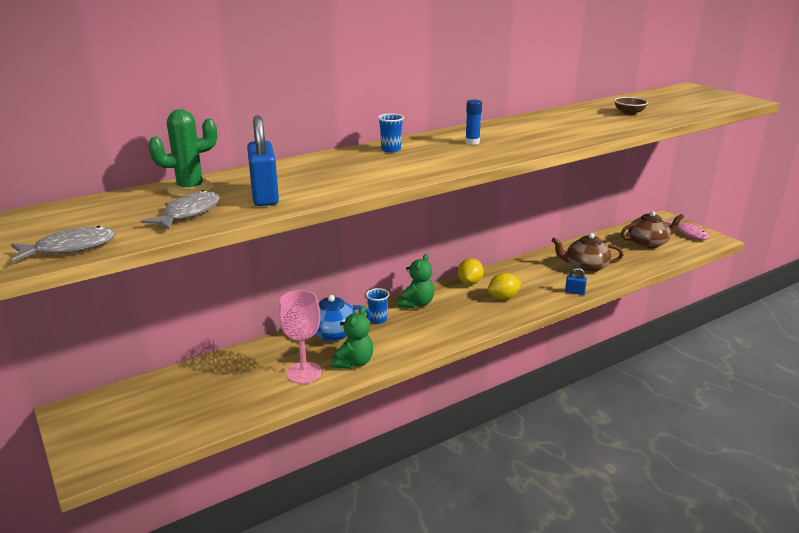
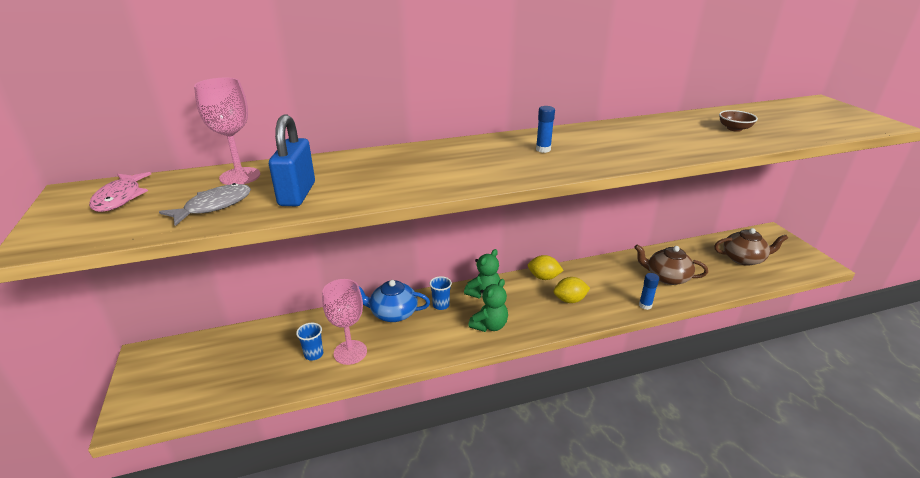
camera: 15 degrees right, 5 degrees up
grey fish [11,226,116,263] -> none
green cactus [148,109,217,197] -> pink goblet [194,78,260,185]
green teddy bear [331,306,373,369] -> green teddy bear moved to [468,279,508,332]
blue cup [378,114,404,152] -> blue cup moved to [296,323,323,360]
yellow lemon [458,258,484,285] -> yellow lemon turned 75 degrees clockwise [528,255,564,280]
blue padlock [565,268,587,295] -> blue glue stick [639,273,659,310]
pink fish [664,221,709,240] -> pink fish moved to [89,172,151,212]

